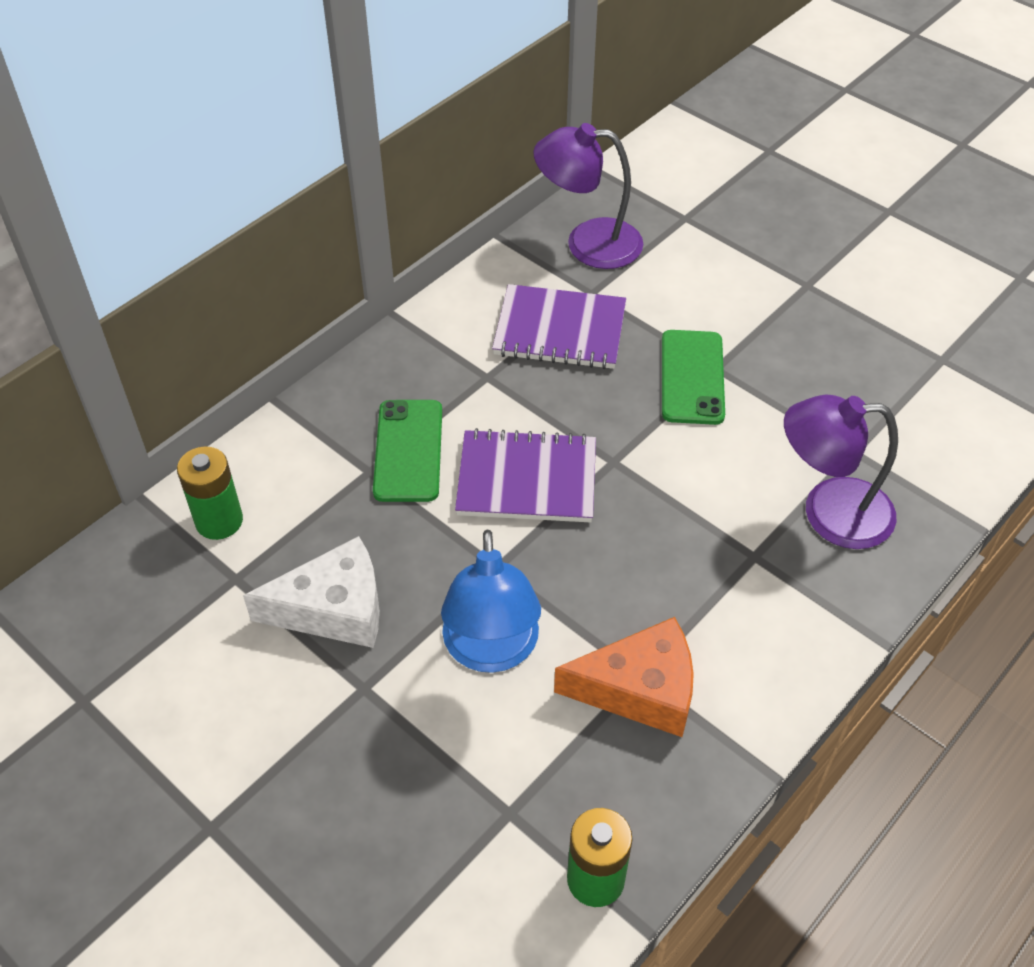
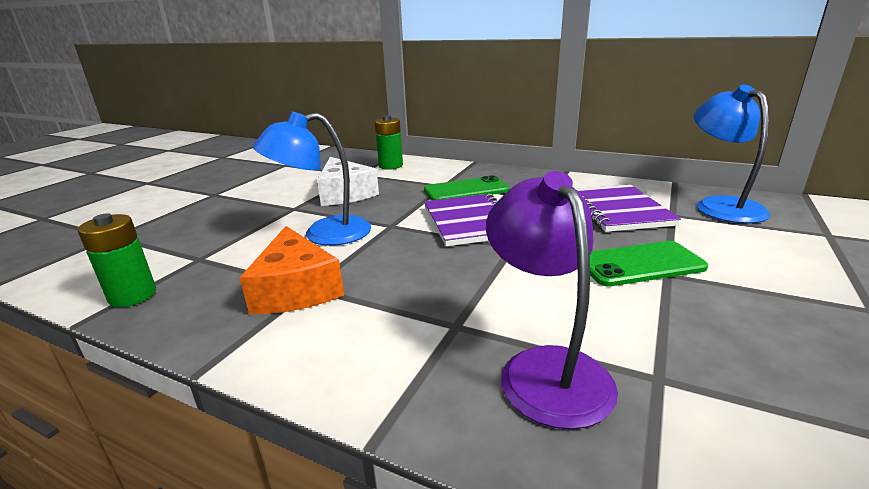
camera: 75 degrees right, 25 degrees down
purple lamp [533,123,643,269] -> blue lamp [694,84,770,223]

